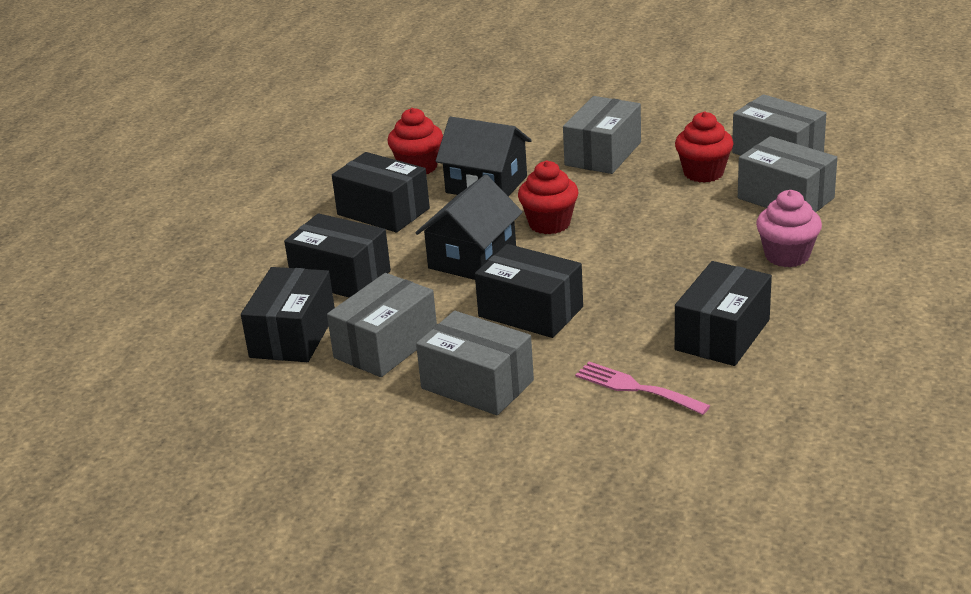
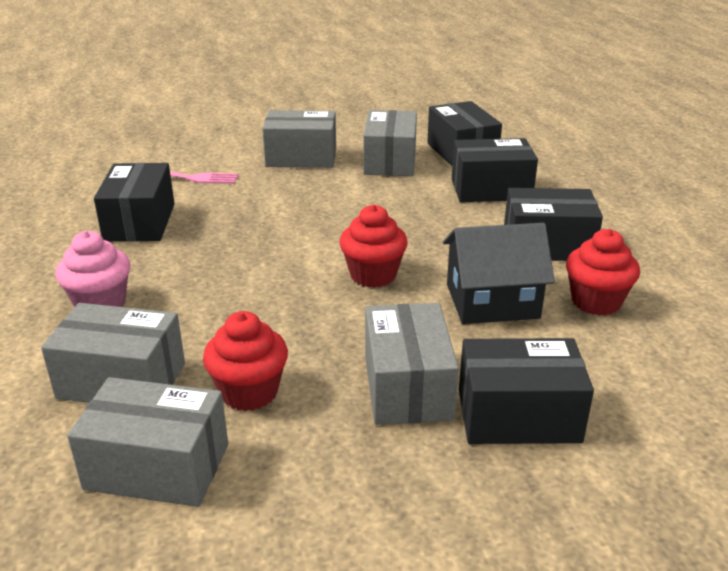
camera: 145 degrees right, 0 degrees up
black house [415,174,523,280] -> none
black box [475,244,583,338] -> black box moved to [459,338,594,444]

